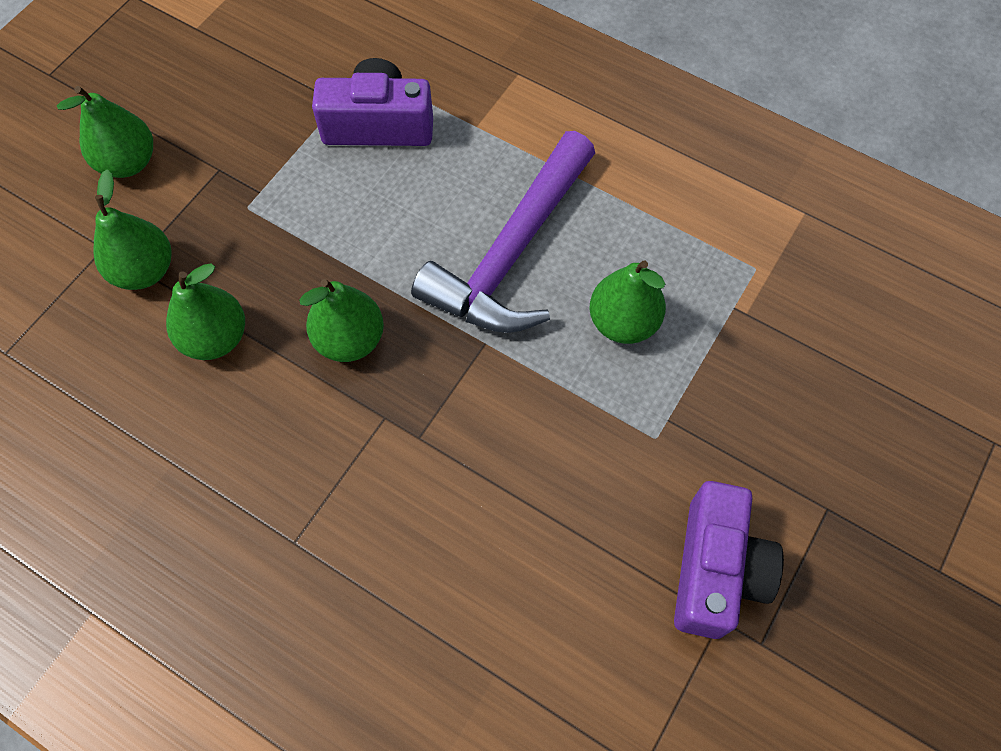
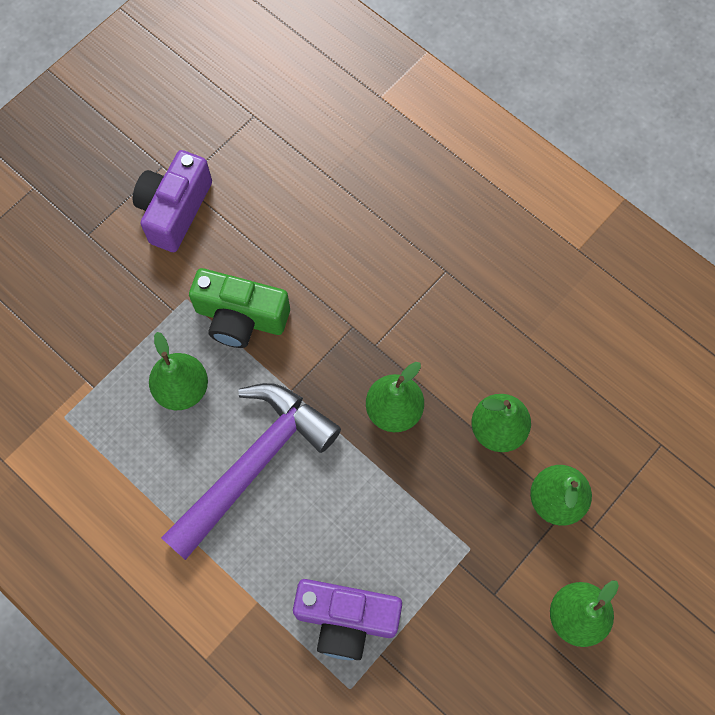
camera: 170 degrees left, 5 degrees up
none -> green camera [189,268,290,348]

